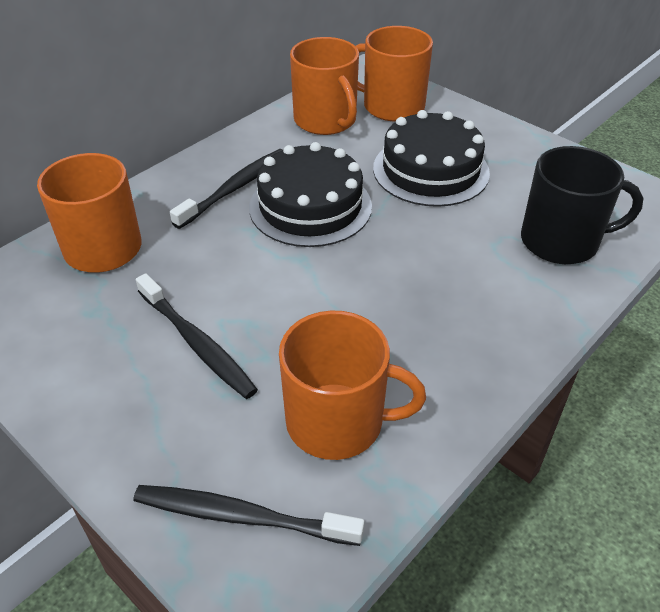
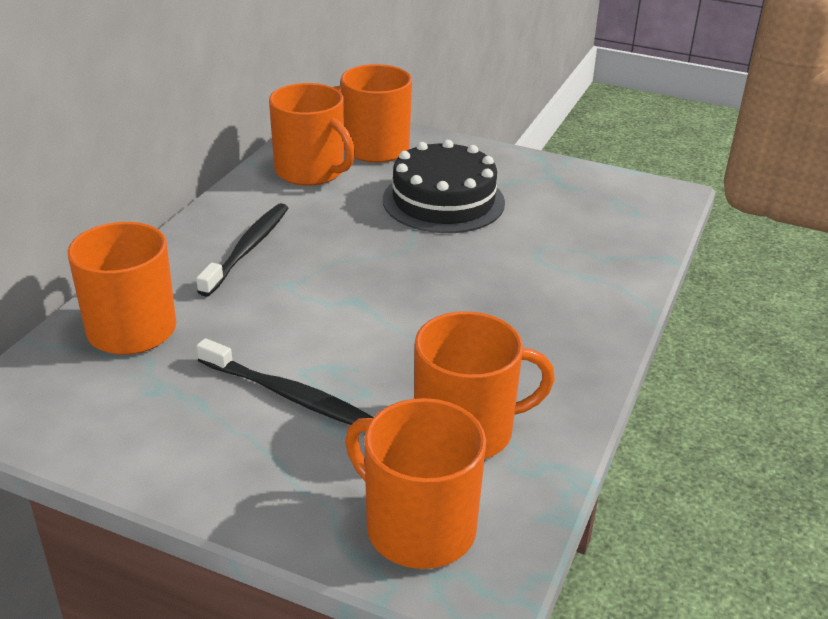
camera: 20 degrees left, 10 degrees down
black toothbrush [134,485,365,546] -> orange mug [345,398,486,569]
black cake [249,142,372,247] -> none
black mug [521,146,643,264] -> none

